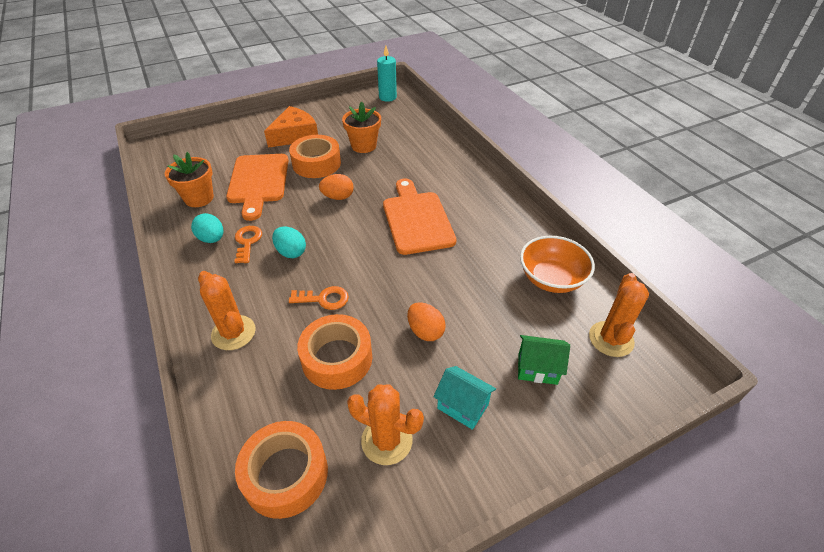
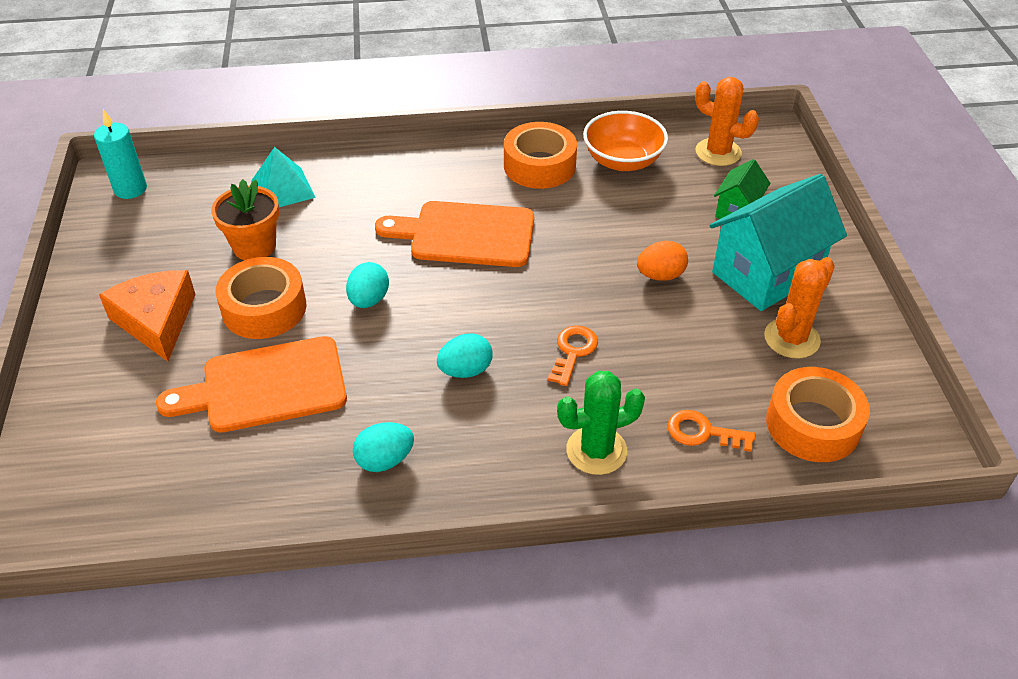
camera: 70 degrees left, 0 degrees up
orange flower pot [165,152,214,207] -> none
orange cactus [198,271,256,350] -> green cactus [557,371,645,475]
orange cutting board [226,154,289,221] -> orange cutting board turned 150 degrees clockwise [156,336,347,433]
orange key [234,226,262,263] -> orange key moved to [667,410,755,452]
orange tape [297,314,372,390] -> orange tape moved to [504,122,577,189]
orange egg [319,174,354,200] -> turquoise egg [346,262,389,308]
turquoise house [433,366,496,430] -> turquoise house [710,174,847,311], size x1.98
none -> turquoise pyramid [251,147,316,207]

